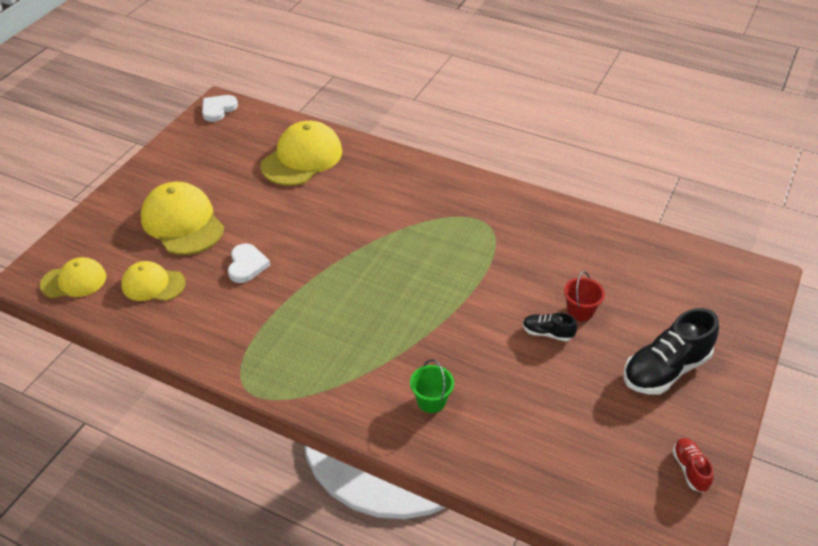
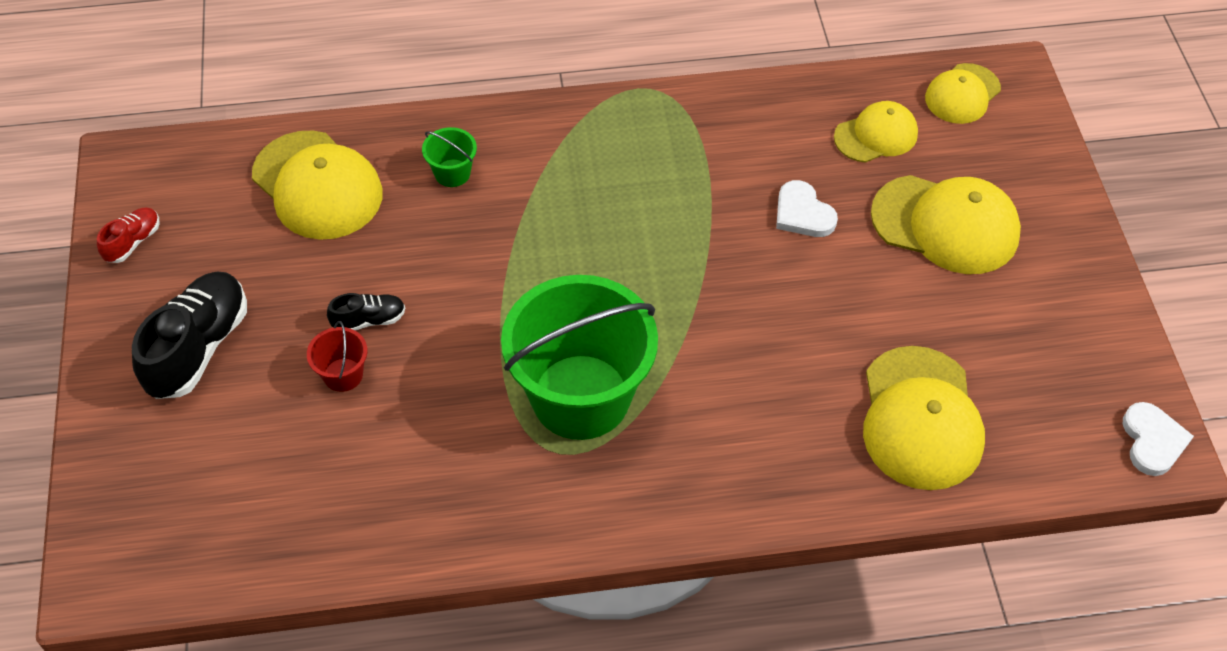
camera: 145 degrees right, 10 degrees up
red shoe [672,438,714,492] -> red shoe turned 105 degrees counterclockwise [97,208,160,263]
none -> yellow cap [252,131,383,240]
none -> green bucket [501,275,658,440]

